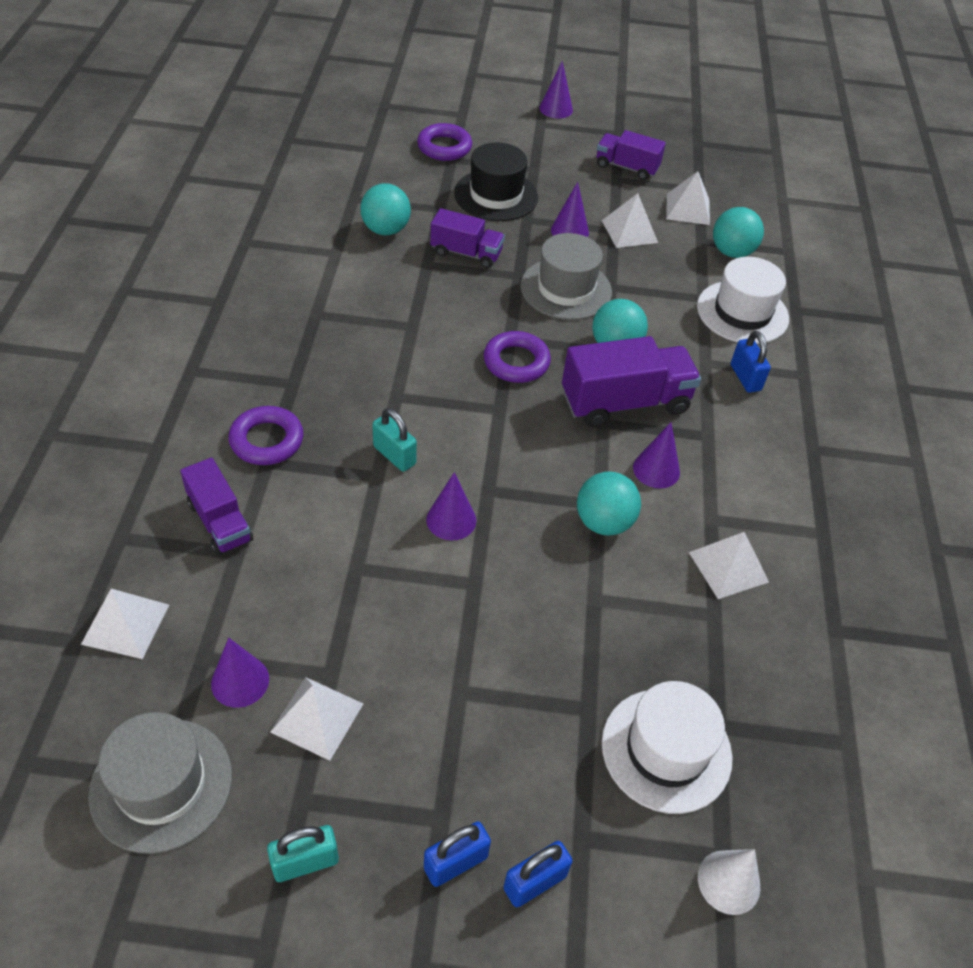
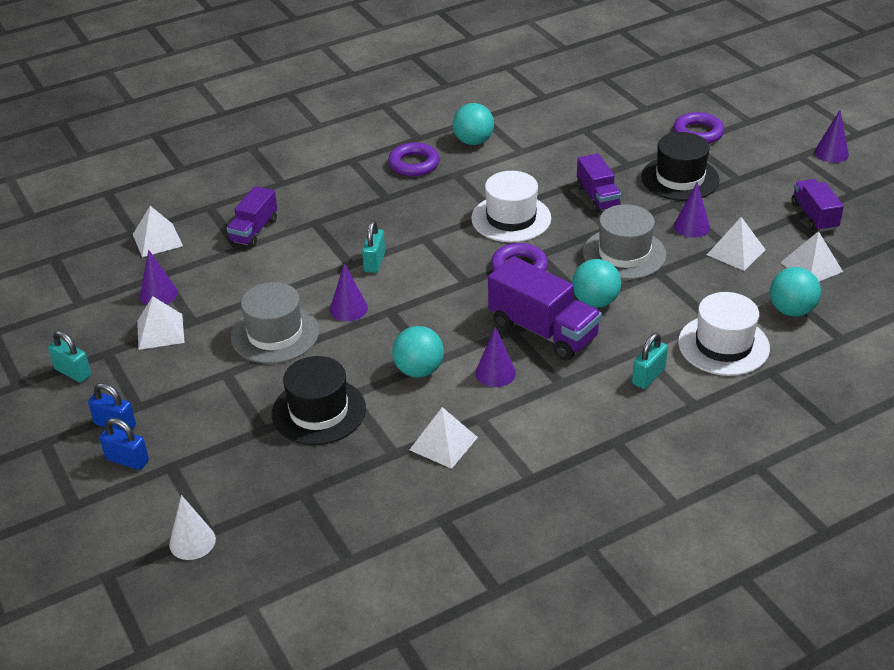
camera: 60 degrees right, 10 degrees down
grey hat [88,712,232,854] -> grey hat moved to [231,282,319,364]
purple ring [229,406,304,465] -> purple ring moved to [388,142,440,177]
turquoise ball [360,183,411,236] -> turquoise ball moved to [452,103,494,145]
white hat [602,681,733,814] -> white hat moved to [471,171,551,242]
blue padlock [731,331,771,393] -> turquoise padlock [632,333,668,389]
none -> black hat [272,356,366,445]

